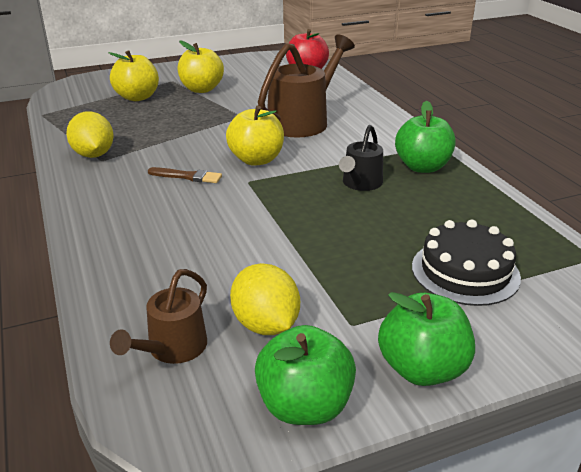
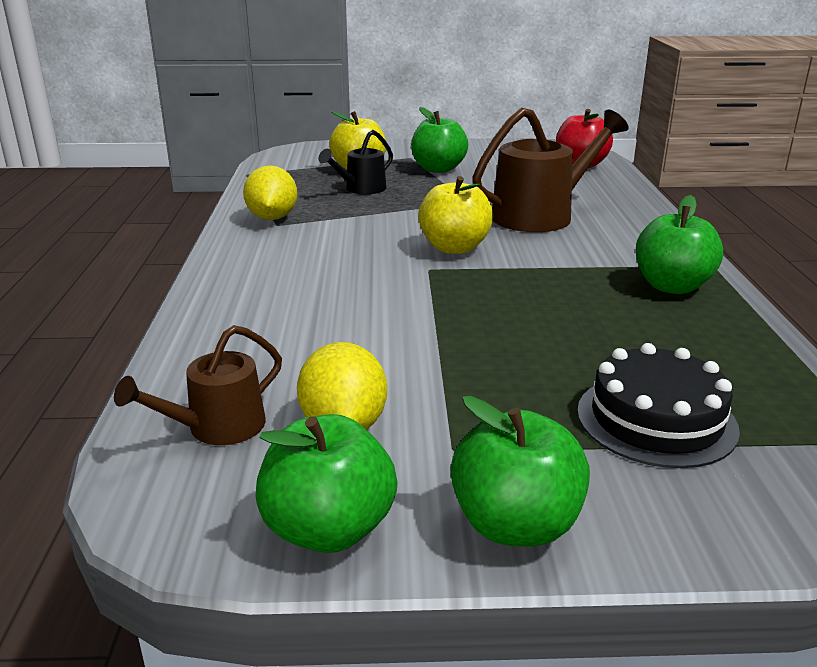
camera: 20 degrees right, 5 degrees down
brown brush [148,167,222,183] -> none
yellow apple [178,40,224,93] -> green apple [411,107,468,173]
black watering can [339,125,383,191] -> black watering can moved to [318,130,393,194]

